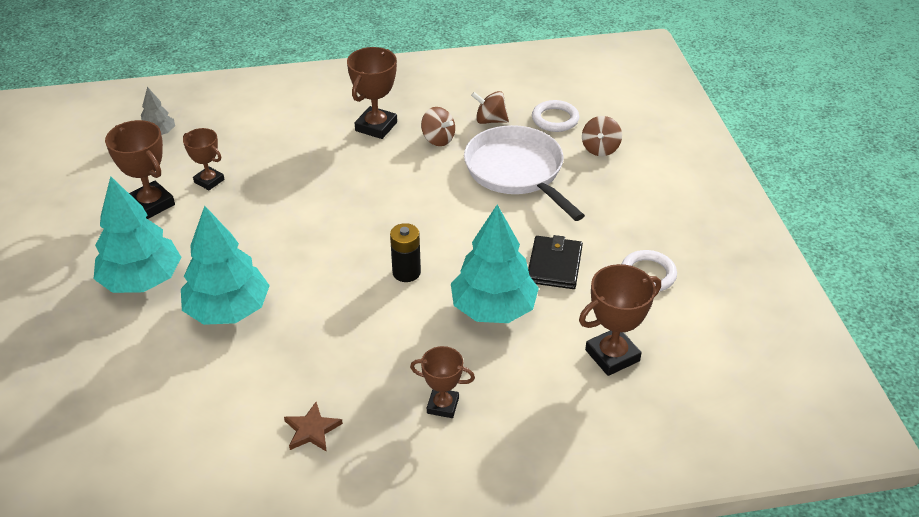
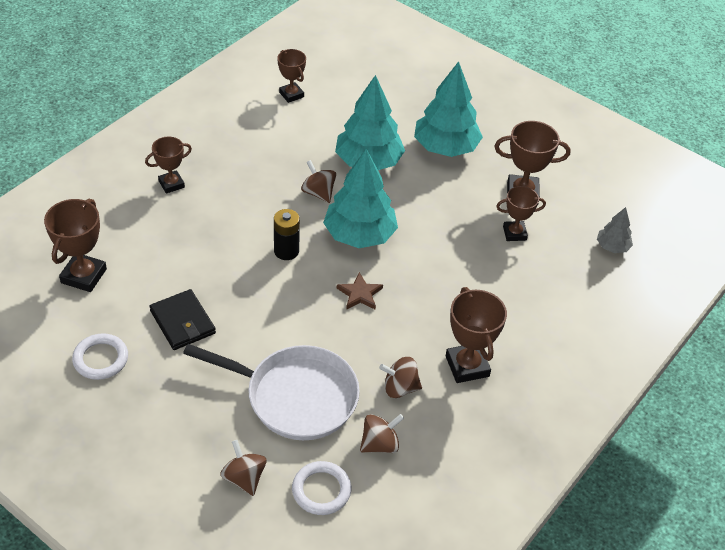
camera: 135 degrees right, 5 degrees up
brown star [284,402,343,452] -> brown star moved to [337,272,383,310]
turquoise tree [451,205,539,323] -> turquoise tree moved to [323,149,398,248]
none -> brown trophy [277,49,306,103]
none -> brown spinning top [301,160,336,203]

